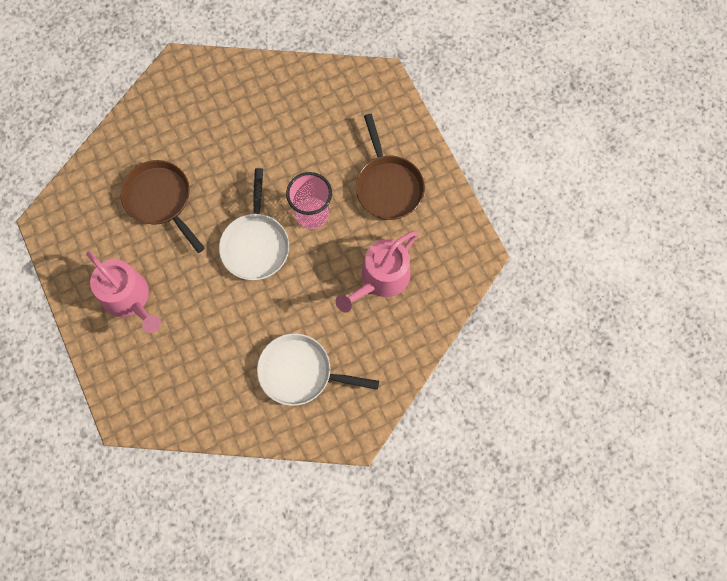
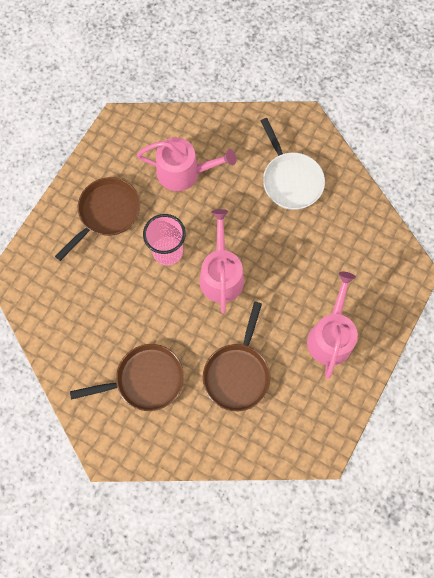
camera: 125 degrees left, 0 degrees up
white pan [219,168,289,280] -> pink watering can [200,209,244,313]
none -> brown pan [70,344,184,411]

